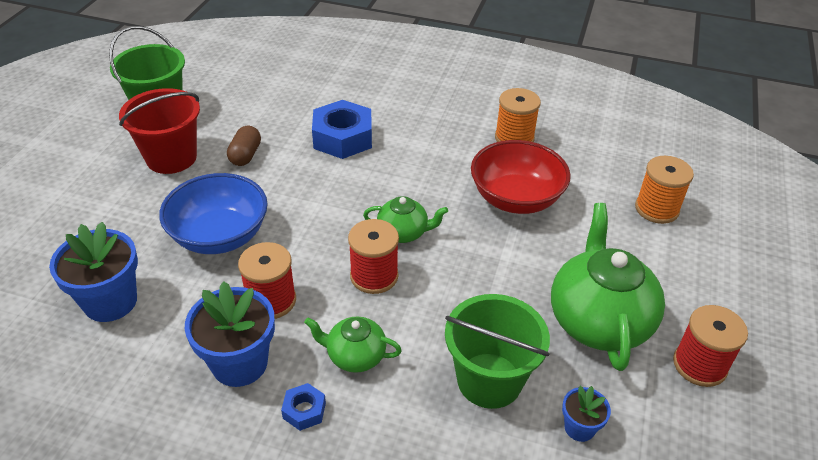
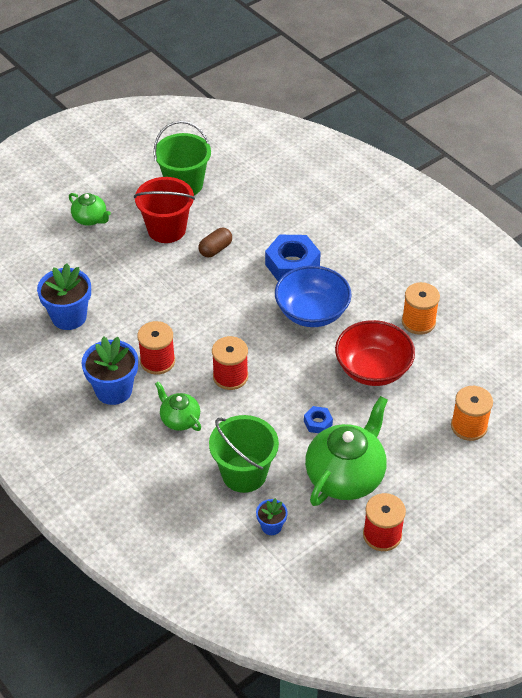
camera: 35 degrees right, 5 degrees up
blue bowl [159,173,268,254] -> blue bowl moved to [275,265,351,327]
blue nut [281,383,326,431] -> blue nut moved to [304,406,333,433]
green teapot [363,196,448,243] -> green teapot moved to [69,193,111,226]

